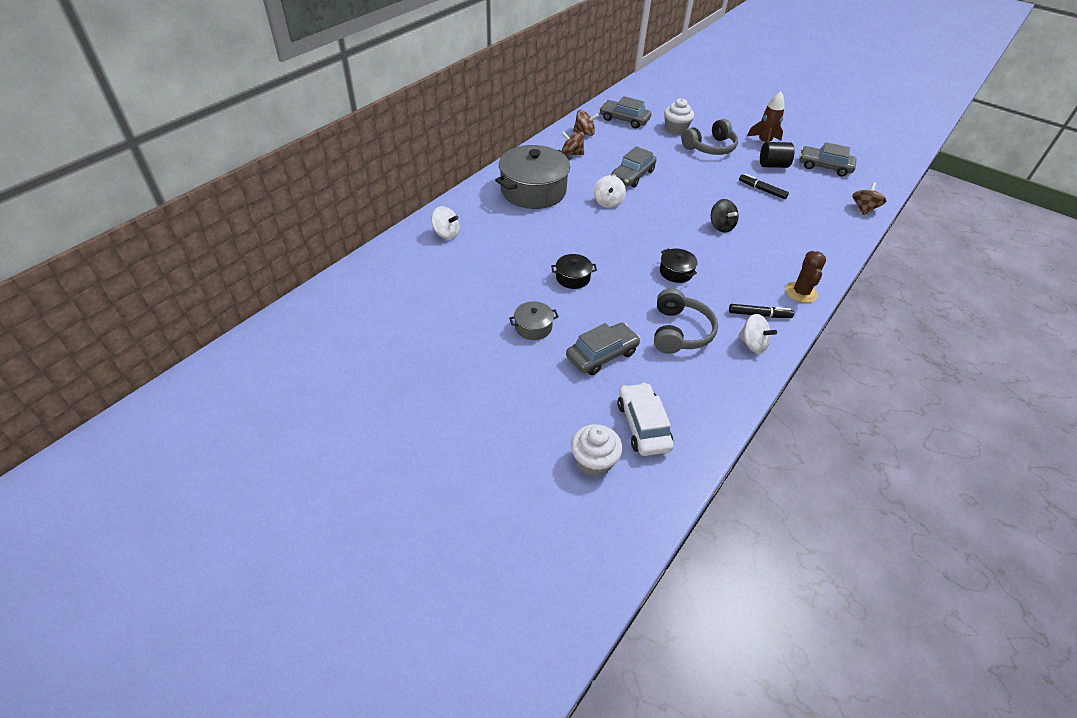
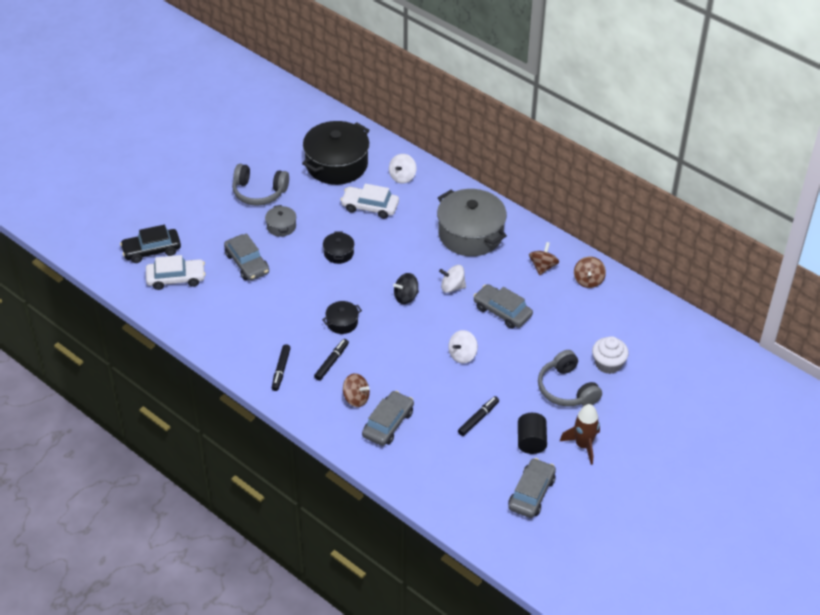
camera: 95 degrees right, 0 degrees up
white cupcake [571,424,623,477] -> black car [120,225,181,263]
grey car [599,96,651,128] -> grey car moved to [362,391,414,446]
grey headphones [654,288,718,354] -> grey headphones moved to [232,164,289,206]
black spinning top [711,199,739,233] -> black spinning top moved to [393,273,419,304]
white spinning top [738,314,777,353] -> white spinning top moved to [449,330,478,363]
brown cactus [785,251,826,303] -> none
brown spinning top [853,182,886,215] -> brown spinning top moved to [343,373,370,407]
none -> black pot [302,121,369,185]
none -> black marker [314,339,349,381]
none -> white car [340,184,399,219]

